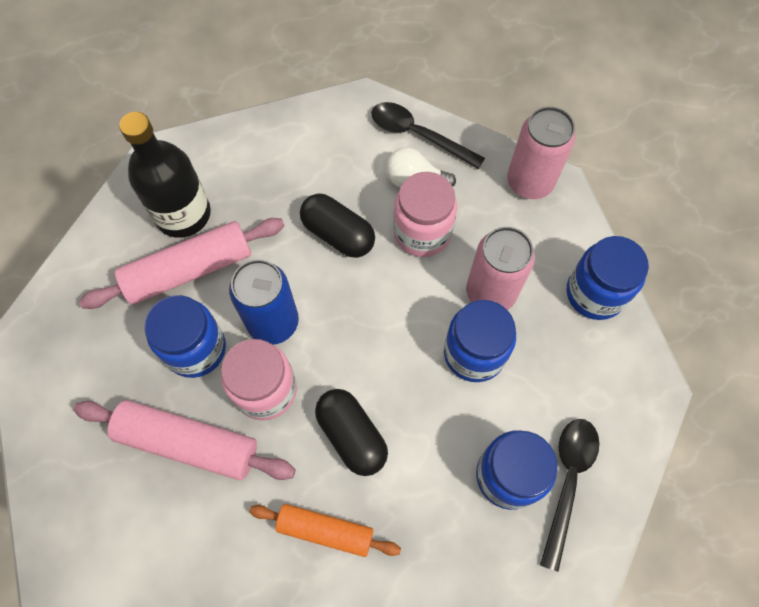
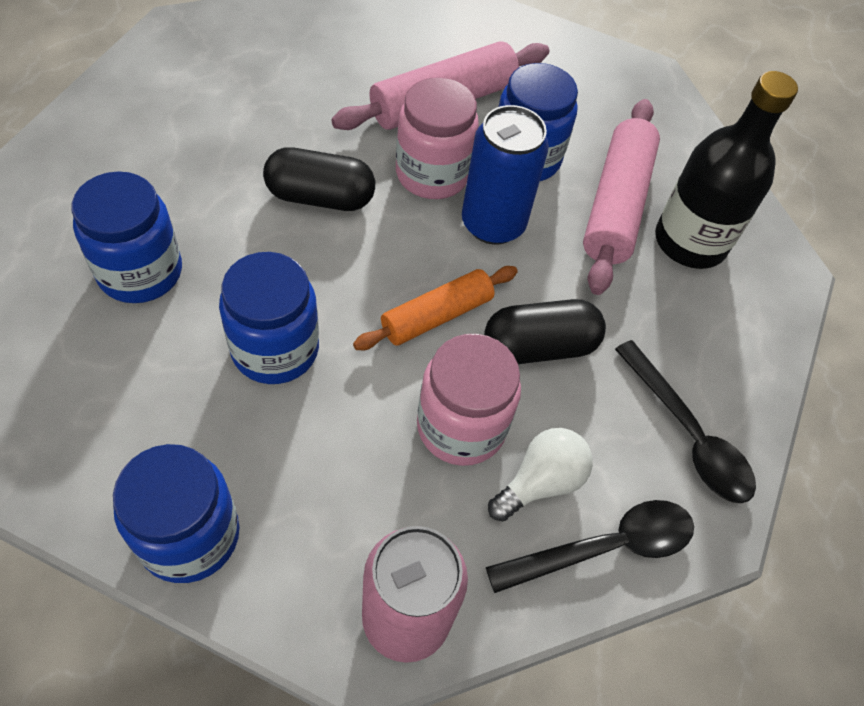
camera: 125 degrees right, 10 degrees down
orange rolling pin [249,504,401,557] -> orange rolling pin moved to [353,266,518,350]
pink can [466,227,535,310] -> none
black spoon [540,419,599,572] -> black spoon moved to [615,340,756,503]

